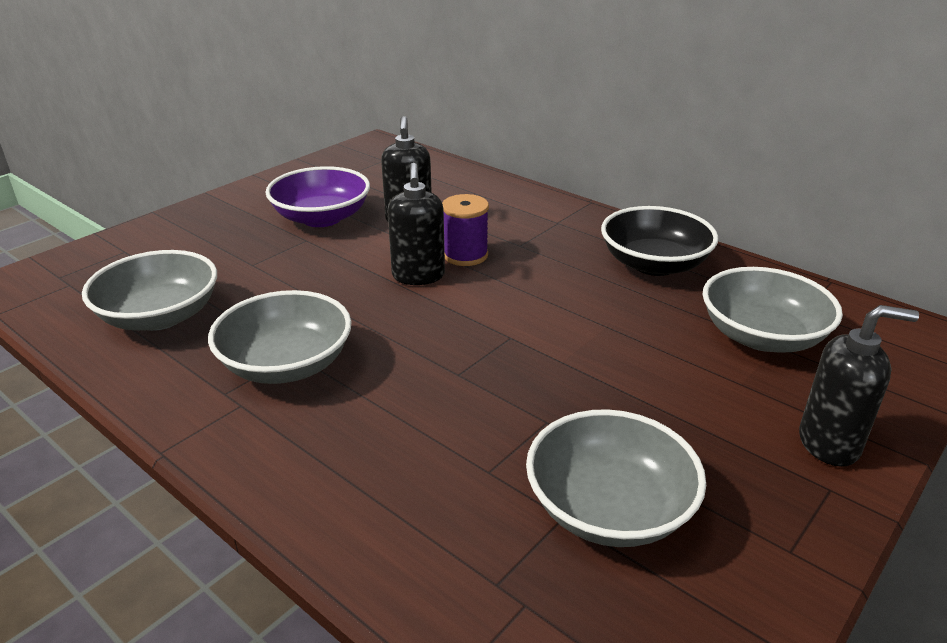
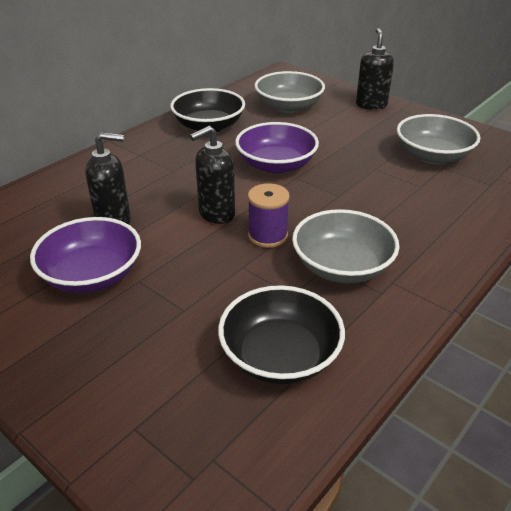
camera: 90 degrees left, 5 degrees up
grey bowl [82,250,217,331] -> black bowl [218,285,345,384]
black soap dispenser [388,163,445,285] -> black soap dispenser turned 150 degrees clockwise [190,126,235,224]
purple spool [442,194,489,266] -> purple spool moved to [248,183,290,248]
none -> purple bowl [235,122,319,174]

